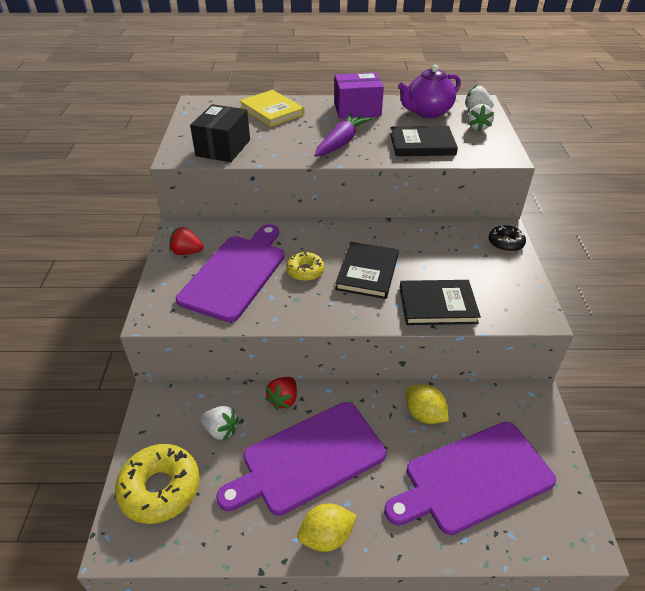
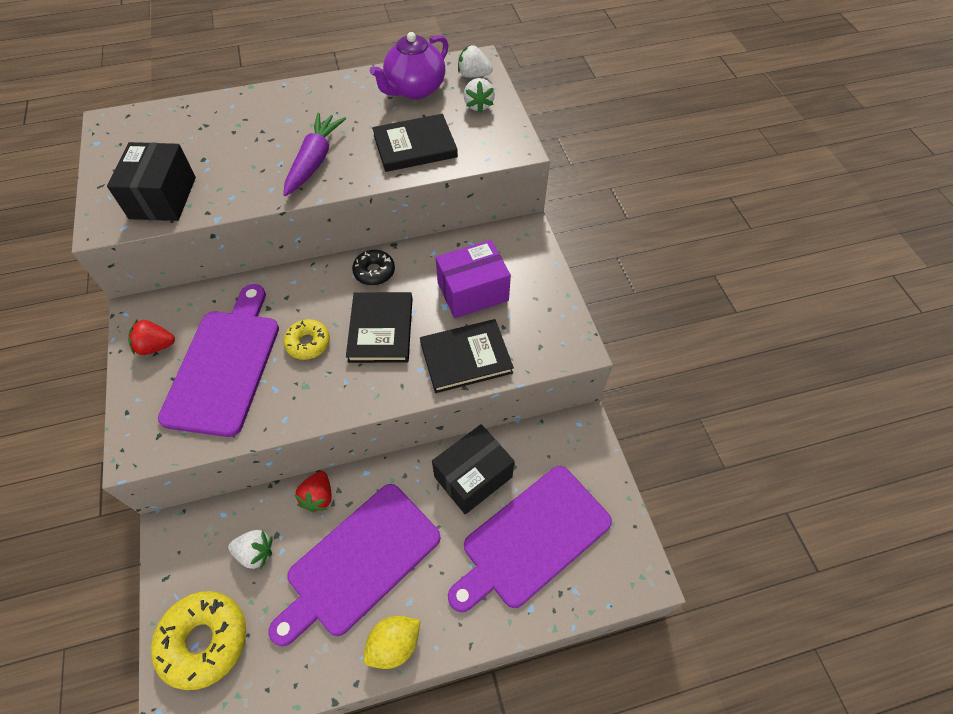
camera: 15 degrees left, 15 degrees up
yellow book [239,90,305,127] -> none
purple box [334,73,384,119] -> purple box moved to [436,240,511,318]
yellow lemon [406,384,449,424] -> black box [432,424,515,514]
black donut [489,225,526,252] -> black donut moved to [352,250,395,285]

